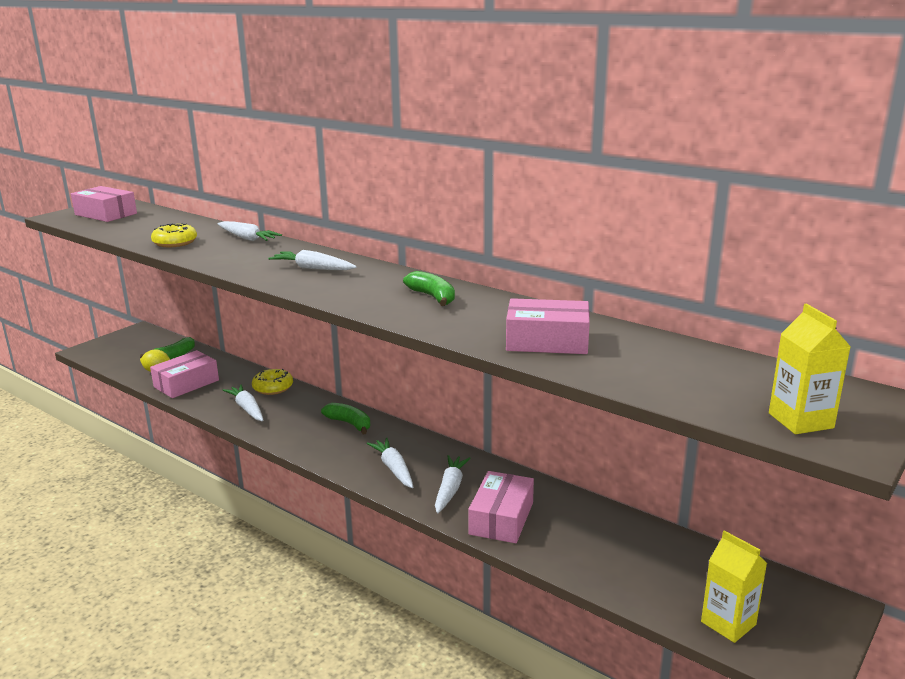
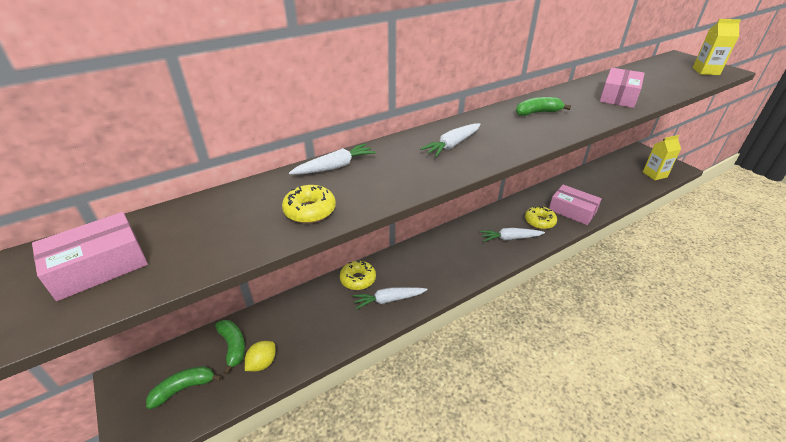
camera: 70 degrees left, 15 degrees up
pink box [150,350,219,398] -> none
green banana [321,403,370,434] -> green banana moved to [146,366,222,409]
white carrot [435,455,470,513] -> yellow donut [525,206,557,229]

